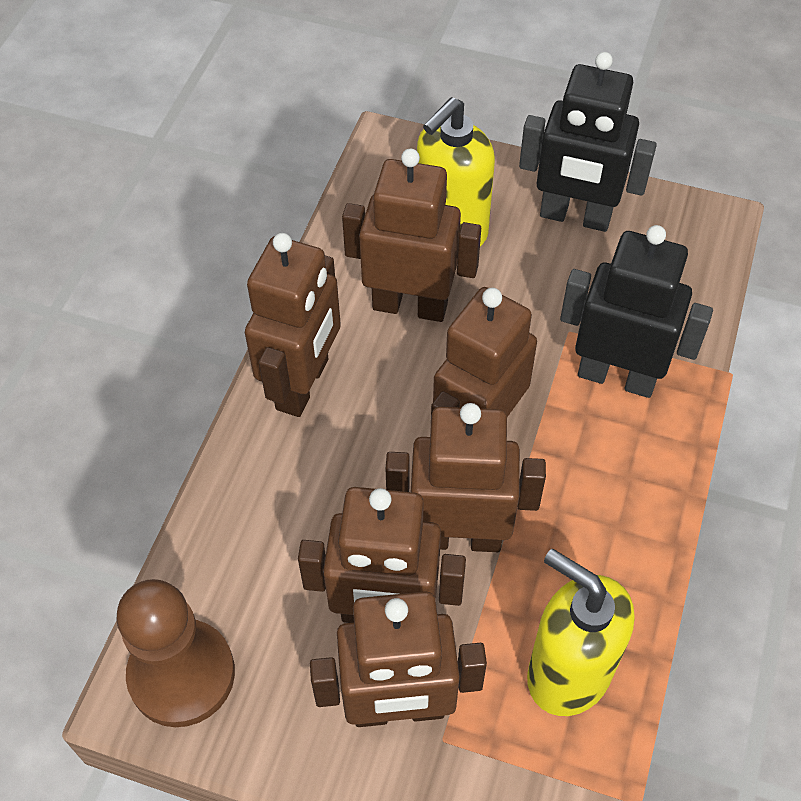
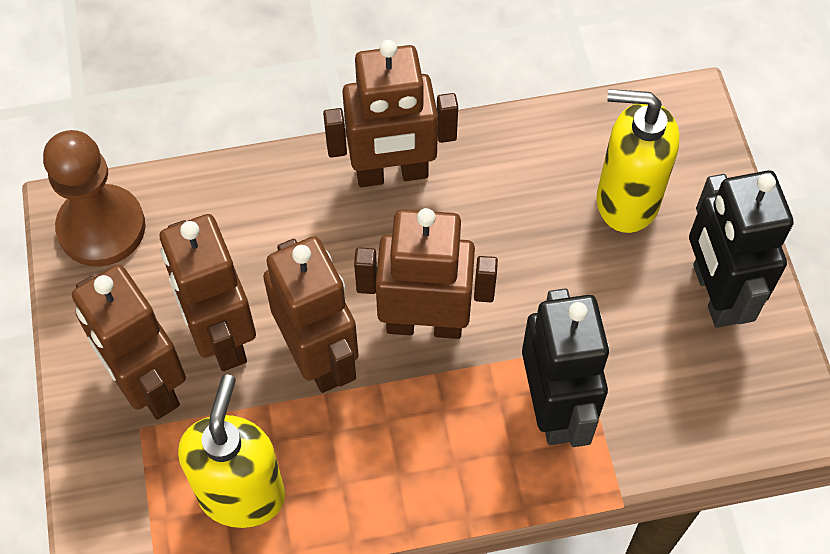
camera: 60 degrees right, 5 degrees up
brown robot [342,149,481,322] -> none

